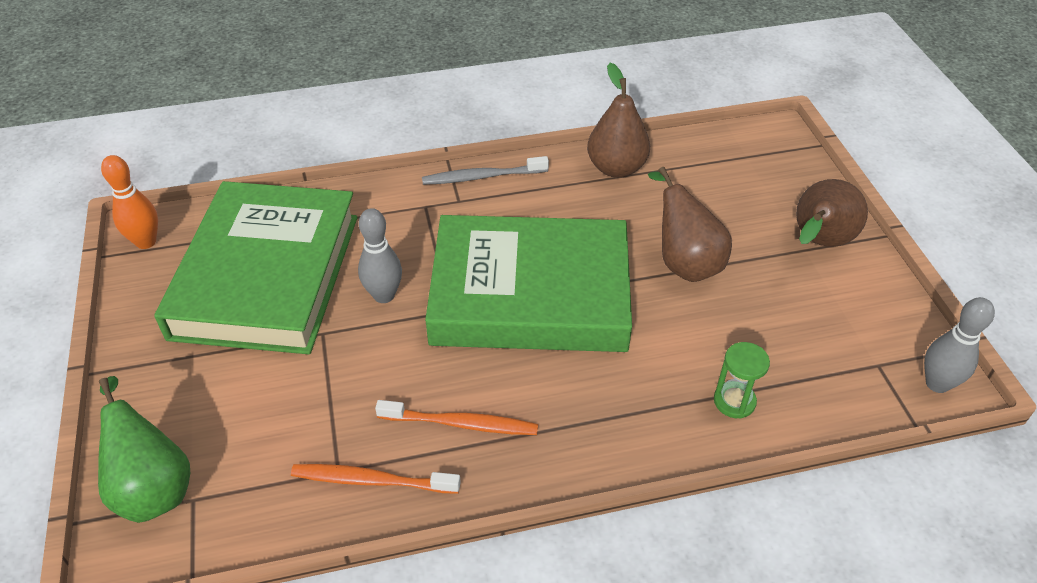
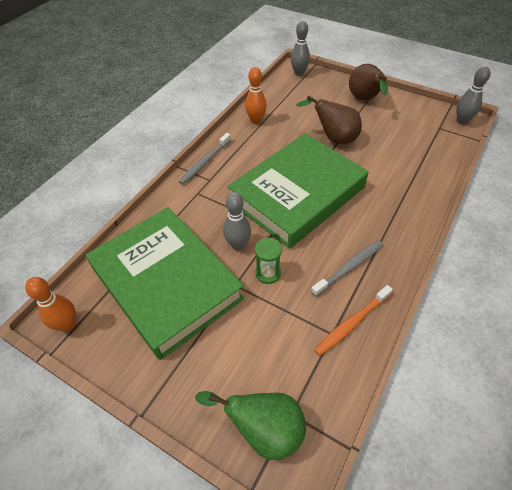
camera: 45 degrees left, 5 degrees up
orange toothbrush [375,400,538,435] -> grey toothbrush [311,240,383,297]
brown pear [587,63,650,178] -> orange bowling pin [245,67,267,124]
green hourglass [714,342,770,419] -> green hourglass moved to [255,238,282,284]
none -> grey bowling pin [291,21,310,76]

